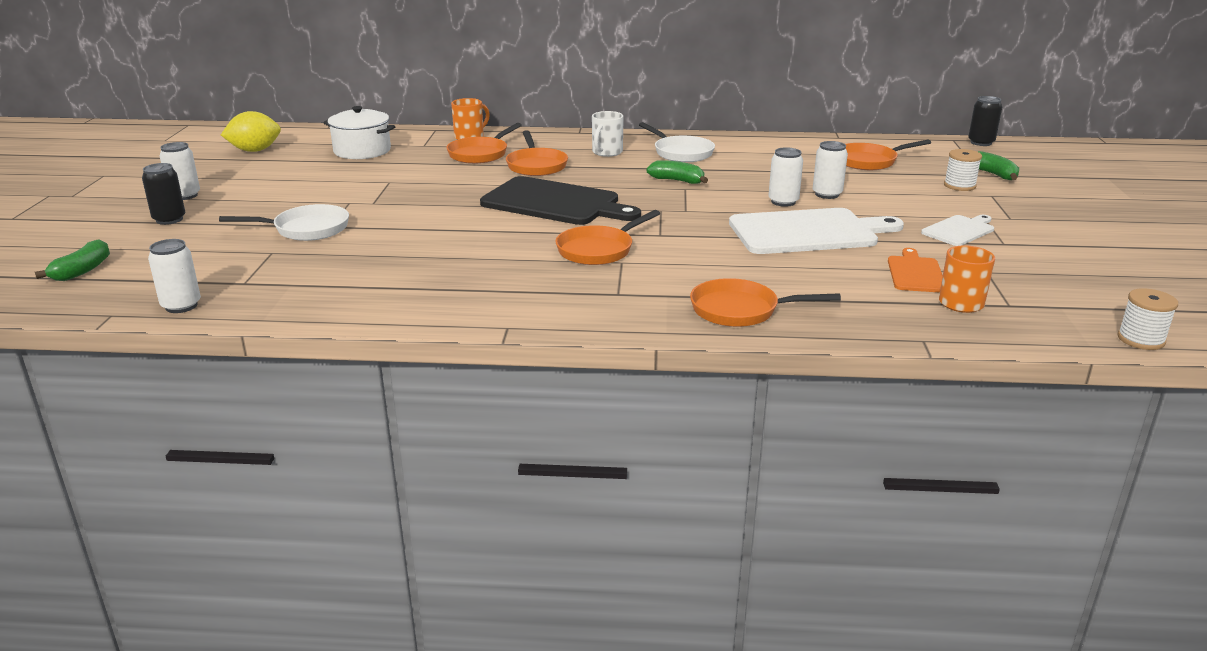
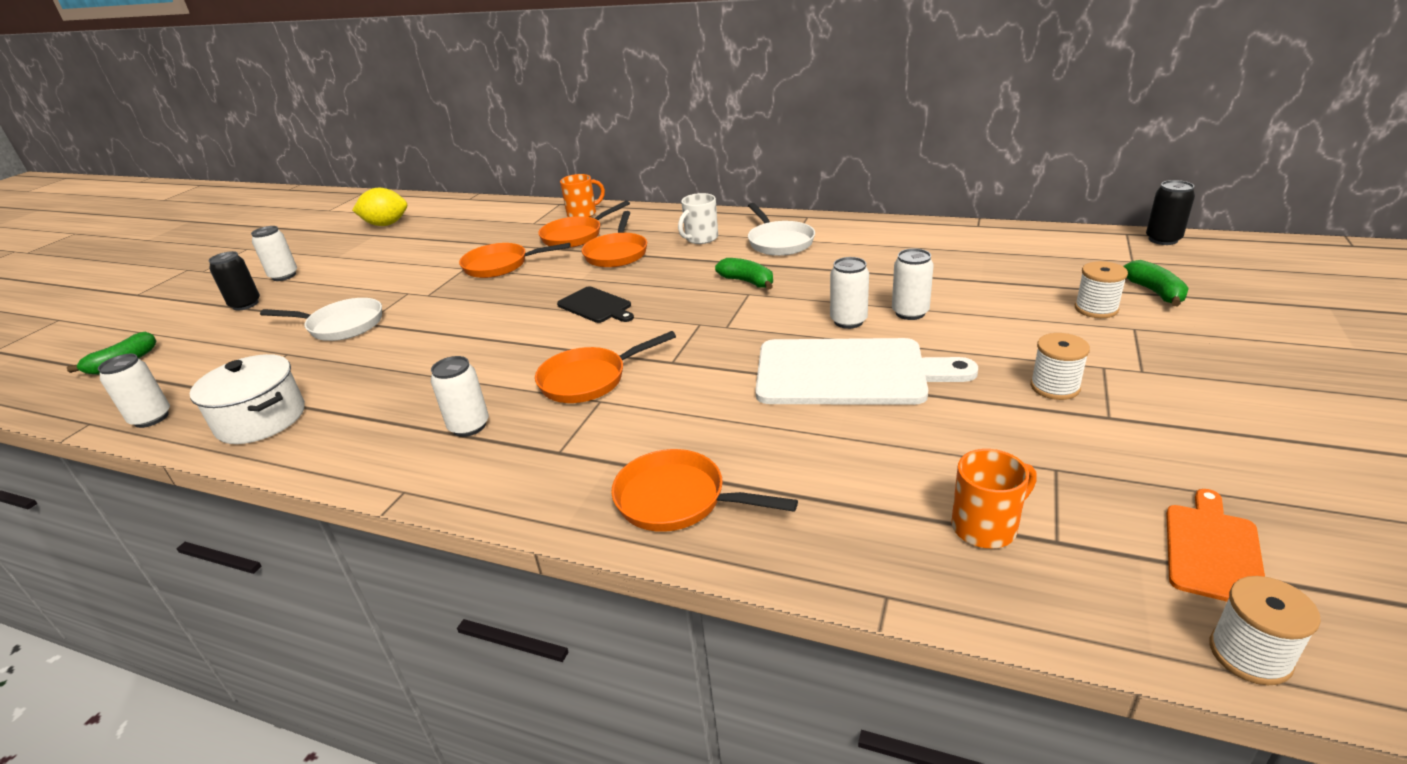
camera: 20 degrees right, 5 degrees up
white pot [323,106,395,159] -> white pot moved to [189,354,305,444]
black cutting board [480,176,641,225] -> black cutting board [557,286,634,323], size x0.51
orange pan [846,139,931,170] -> orange pan moved to [459,243,571,278]
orange cutting board [888,248,943,293] -> orange cutting board moved to [1166,489,1265,602]
white cutting board [921,215,994,246] -> white spool [1030,333,1090,400]
none -> white can [431,356,489,437]

